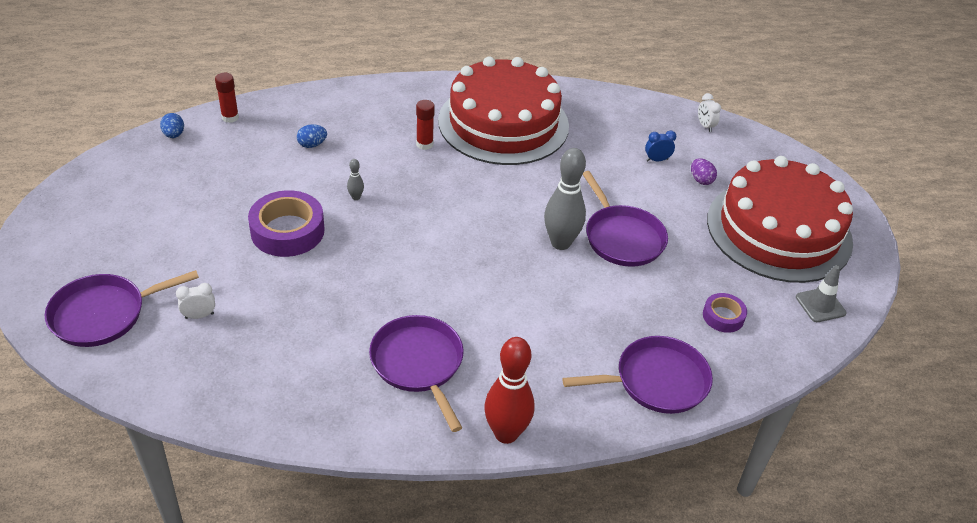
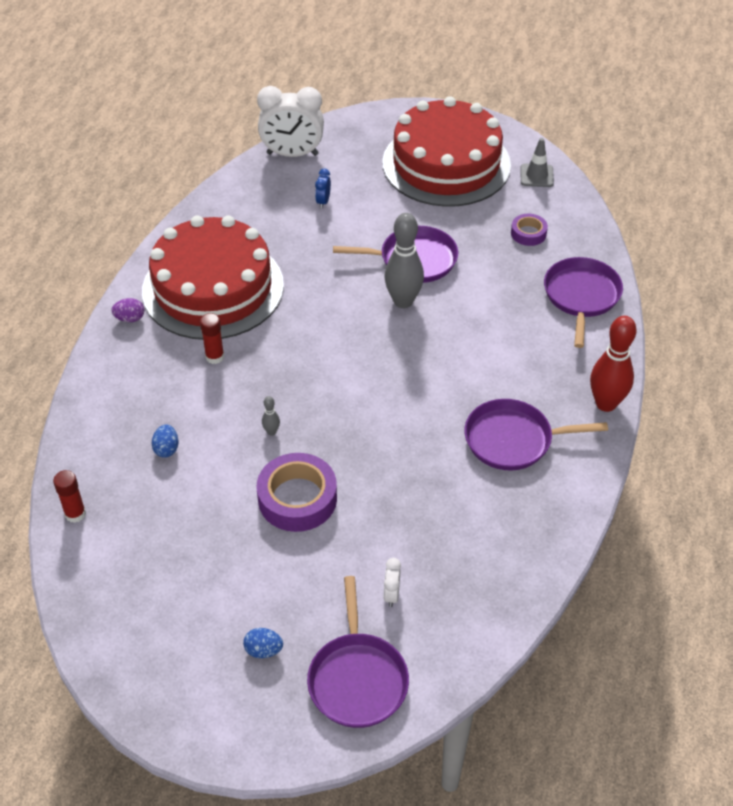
camera: 65 degrees left, 5 degrees up
blue egg [160,113,184,138] -> blue egg moved to [243,628,283,658]
purple egg [691,158,717,185] -> purple egg moved to [111,298,144,322]
white clock [698,93,721,132] -> white clock [257,86,324,157], size x2.36

